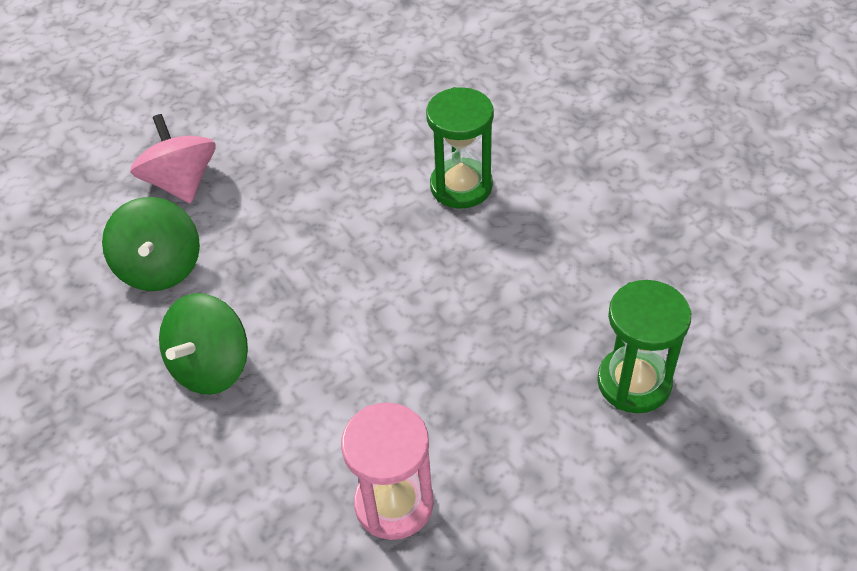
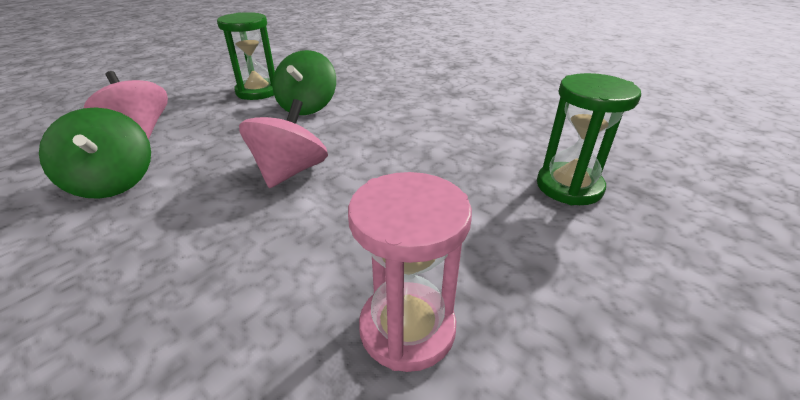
camera: 20 degrees left, 15 degrees down
green spinning top [159,293,248,395] -> green spinning top moved to [272,50,336,115]
green hourglass [426,87,494,209] -> green hourglass moved to [217,12,275,100]
none -> pink spinning top [239,99,328,188]

